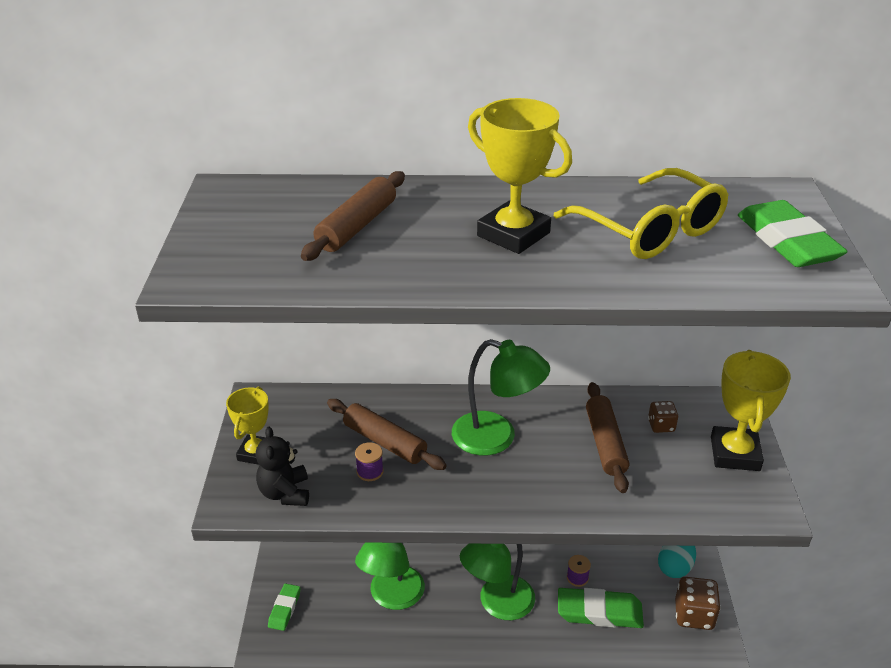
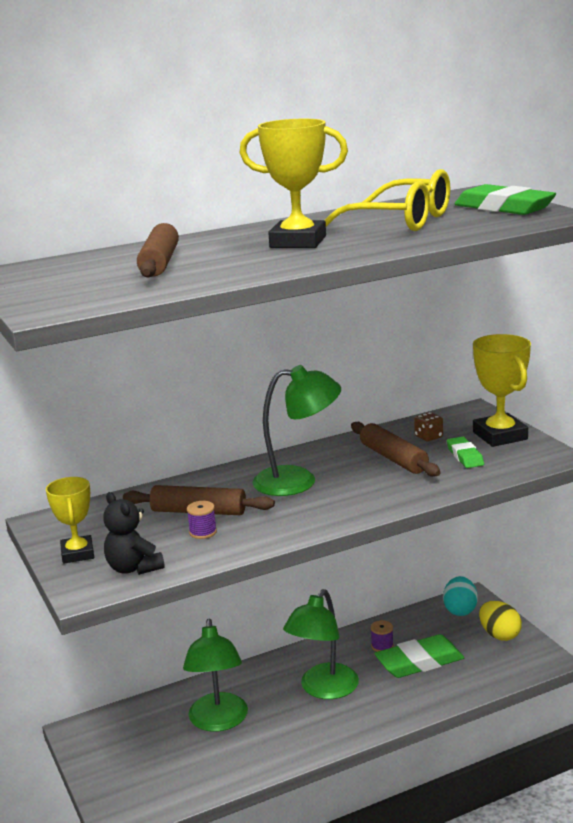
camera: 25 degrees left, 15 degrees down
green eraser [268,584,301,631] -> green eraser moved to [447,437,484,468]
brown dice [675,577,721,630] -> yellow egg [479,601,522,641]

